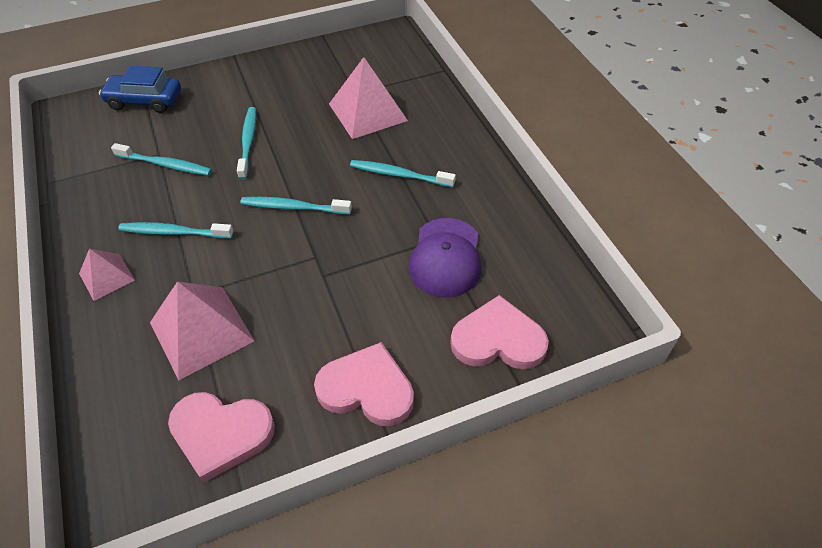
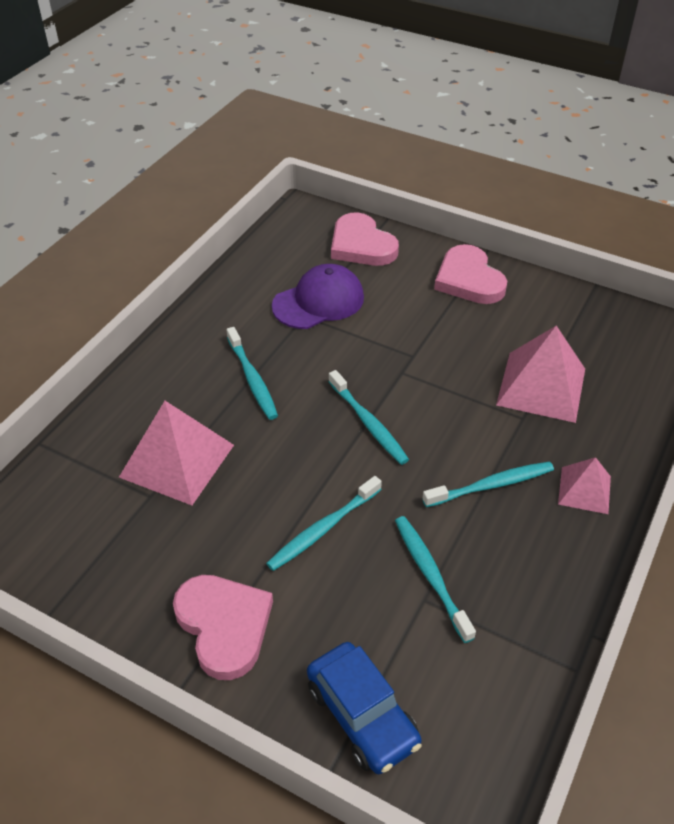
camera: 130 degrees left, 5 degrees down
turquoise toothbrush [118,222,234,238] -> turquoise toothbrush turned 75 degrees counterclockwise [422,461,554,507]
pink heart [168,392,275,483] -> pink heart moved to [173,575,273,680]

